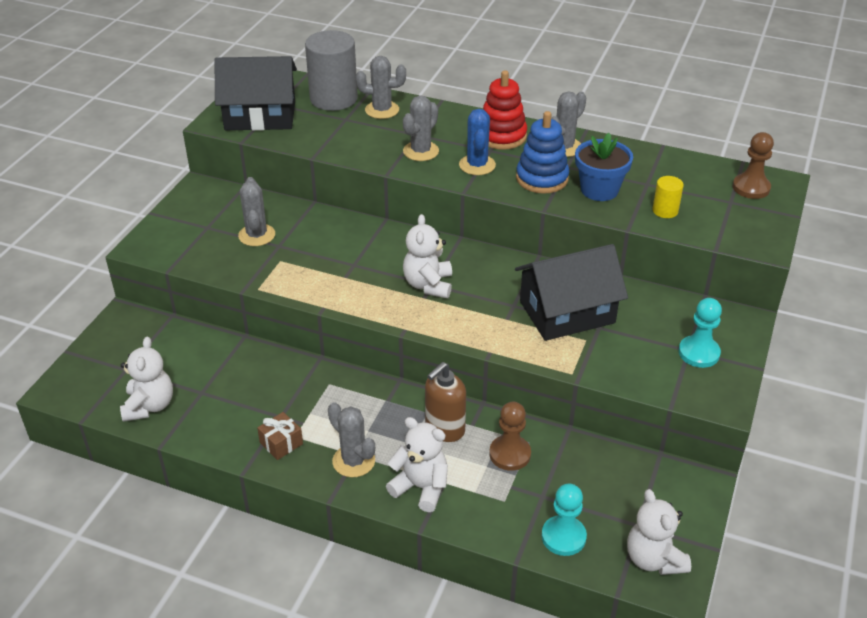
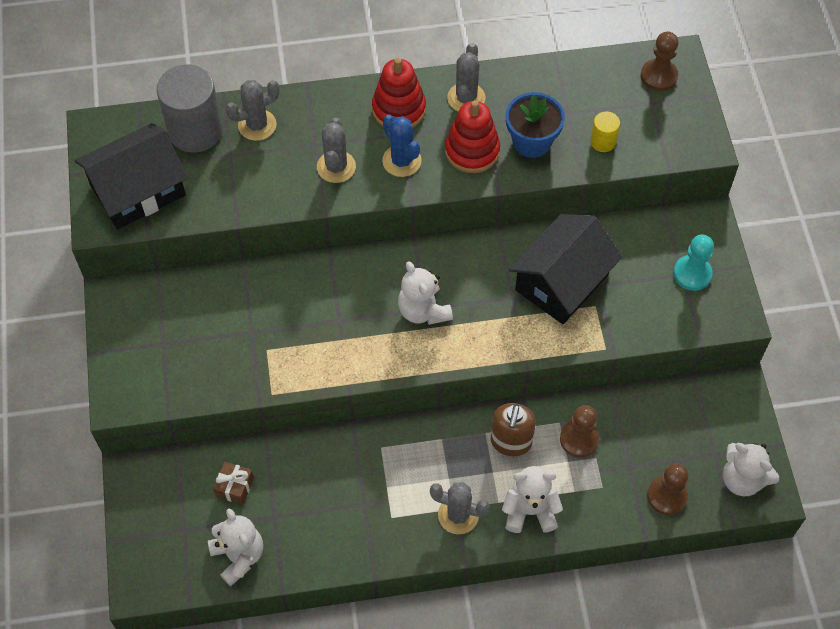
camera: 30 degrees left, 20 degrees up
grey cactus [238,177,275,246] -> none
brown gift [257,412,303,460] -> brown gift moved to [213,462,254,505]
blue stacking toy [516,111,569,194] -> red stacking toy [445,100,500,173]
turquoise pawn [541,484,587,556] -> brown pawn [647,463,688,515]

